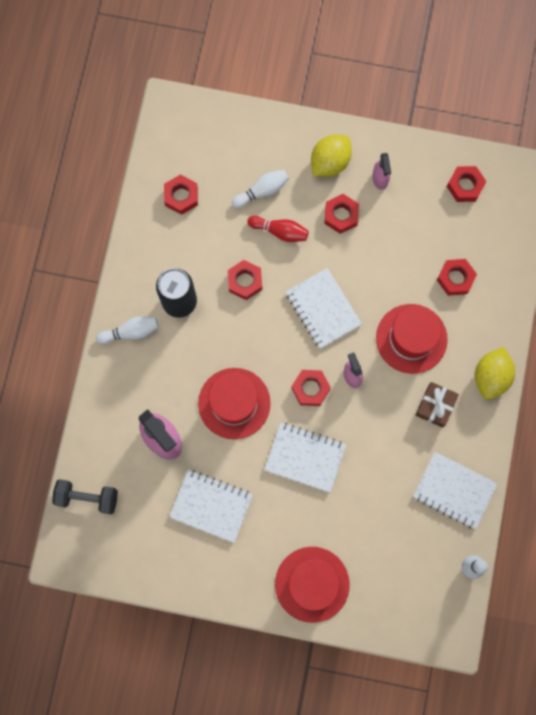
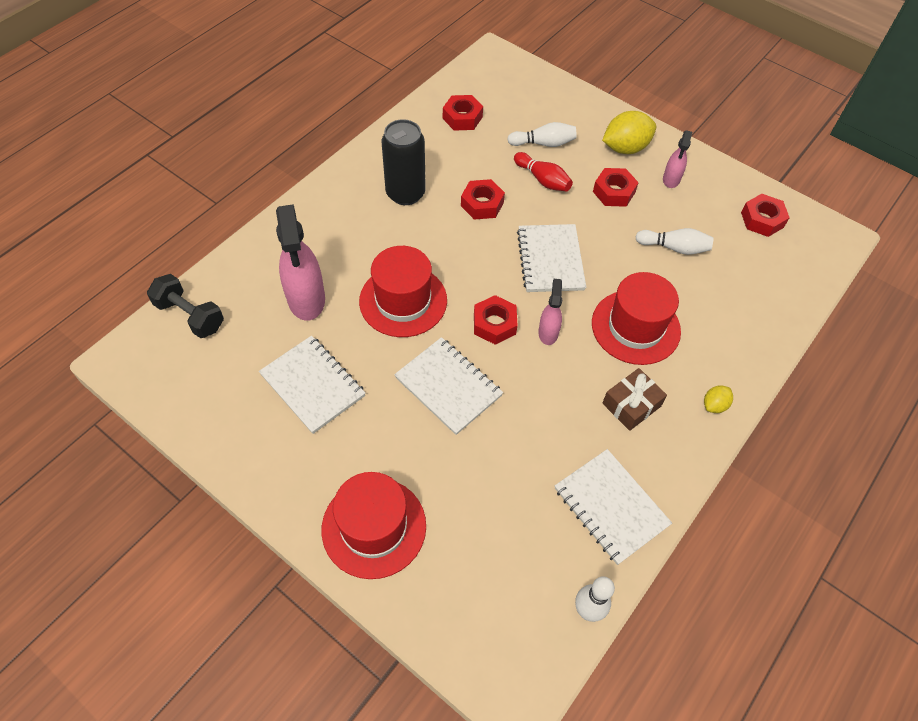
camera: 25 degrees right, 20 degrees down
white bowling pin [96,316,159,344] -> white bowling pin moved to [635,228,713,255]
red nut [437,259,477,296] -> none
yellow lemon [475,347,515,400] -> yellow lemon [704,385,733,413], size x0.51

